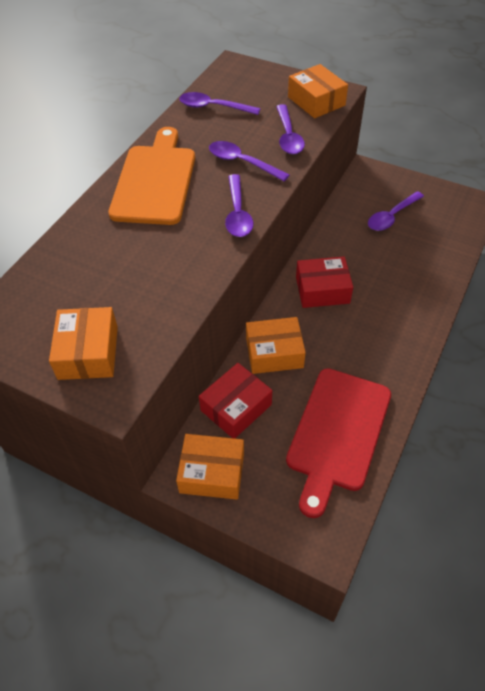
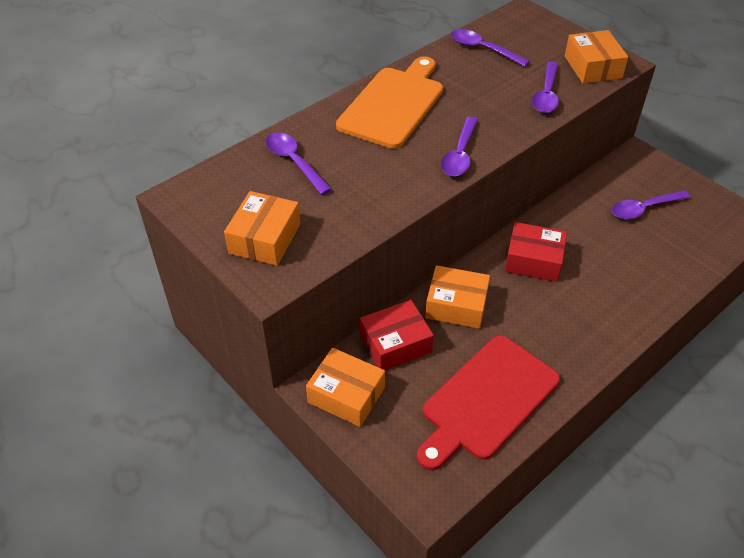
camera: 20 degrees right, 5 degrees down
purple spoon [209,141,289,181] -> purple spoon moved to [266,132,332,195]

